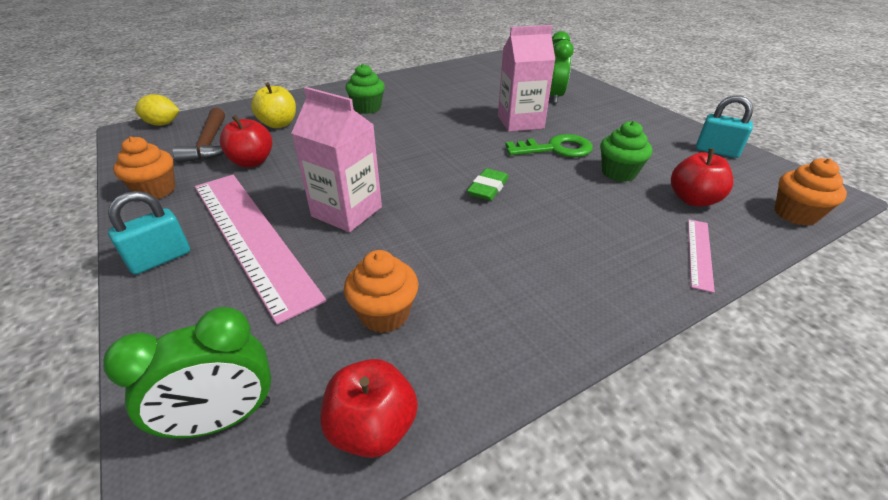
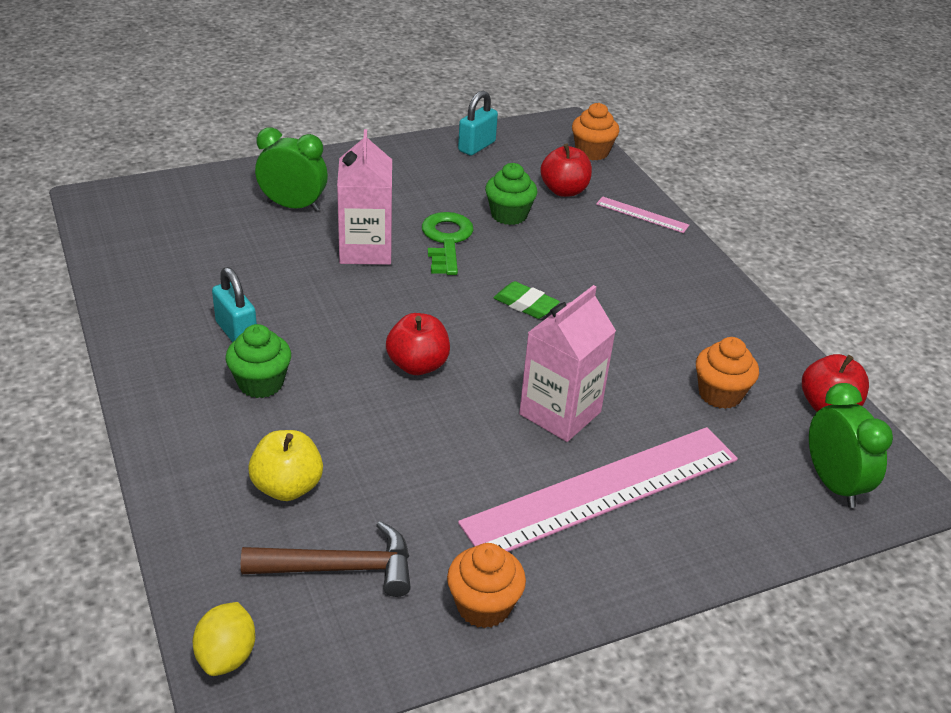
camera: 85 degrees left, 0 degrees up
turquoise padlock [108,191,190,275] -> turquoise padlock moved to [212,267,257,342]
red apple [220,115,272,167] -> red apple moved to [386,313,450,375]

